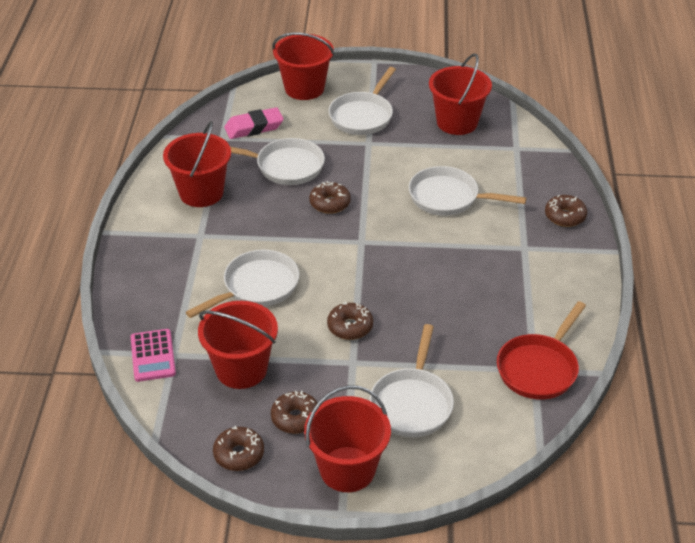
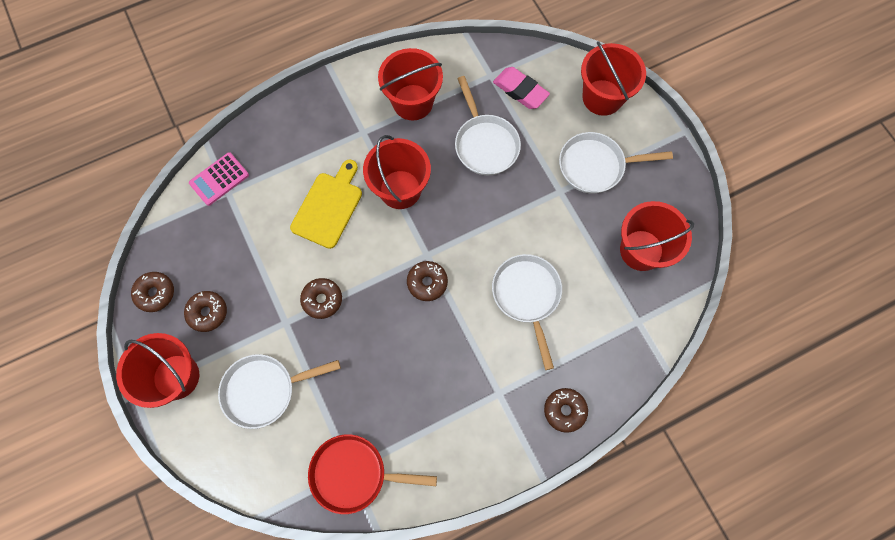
camera: 60 degrees right, 30 degrees up
white pan [185,250,299,318] -> yellow cutting board [290,159,362,249]
red bucket [198,301,278,389] -> red bucket moved to [363,135,431,209]
brown donut [309,181,351,214] -> brown donut moved to [407,261,448,301]

